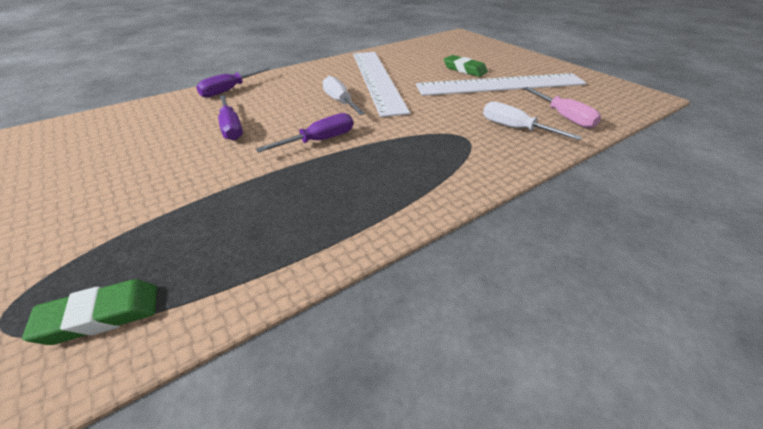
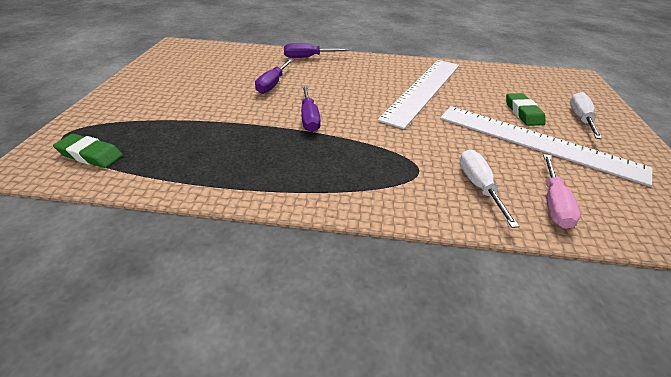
camera: 40 degrees right, 0 degrees up
purple screwdriver [256,113,353,152] -> purple screwdriver turned 75 degrees clockwise [301,85,321,132]
white screwdriver [323,76,365,115] -> white screwdriver moved to [570,92,602,139]

